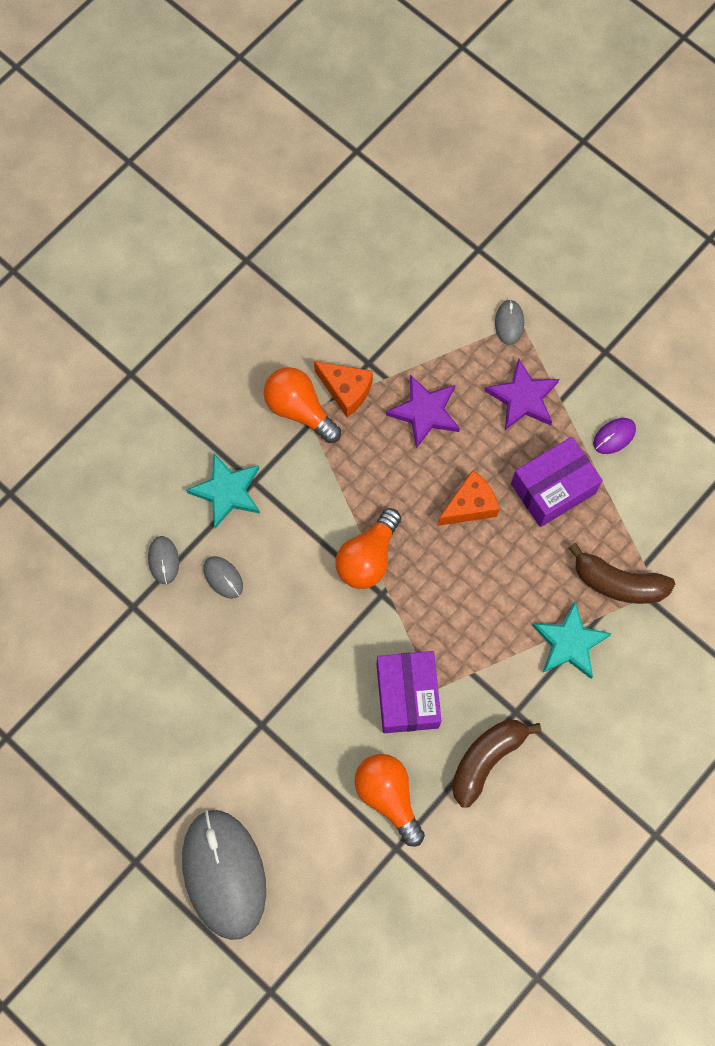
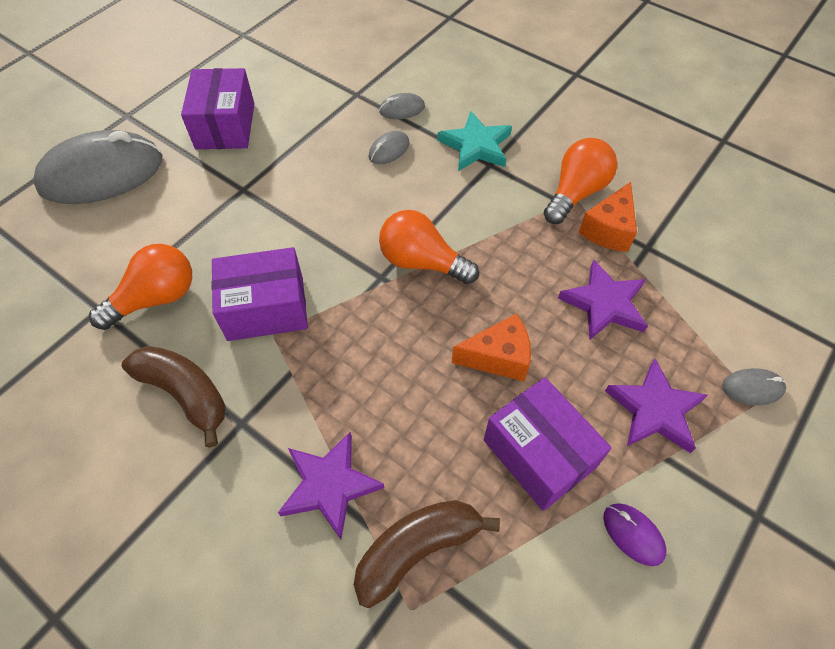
camera: 85 degrees right, 15 degrees down
orange cheese [438,470,499,526] -> orange cheese turned 60 degrees counterclockwise [452,313,531,381]
turquoise star [532,602,612,679] -> purple star [278,432,384,539]
brown banana [569,543,675,604] -> brown banana turned 45 degrees clockwise [354,500,500,608]
none -> purple box [181,68,255,149]

